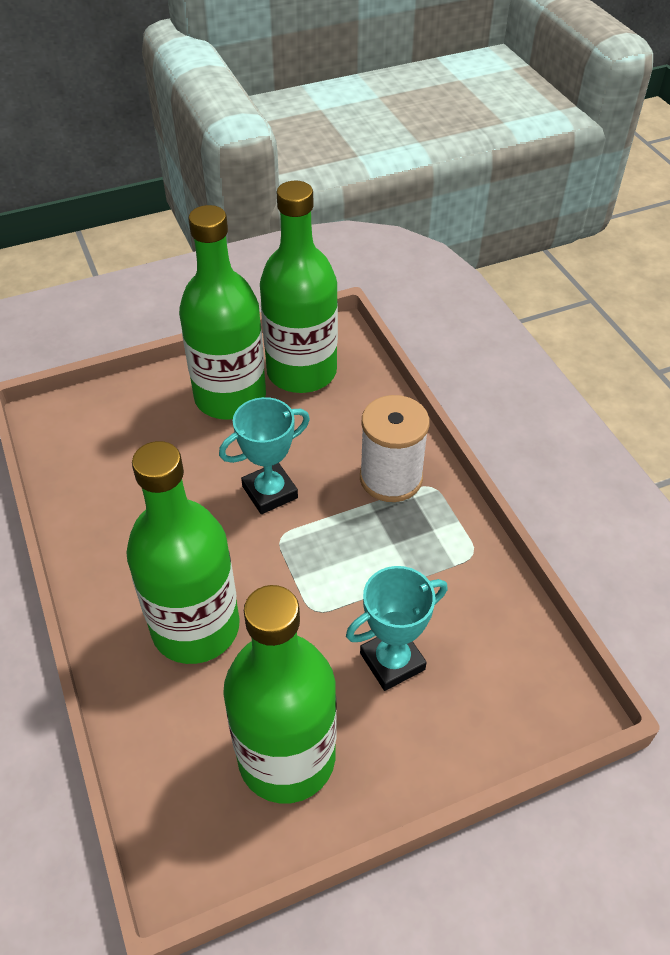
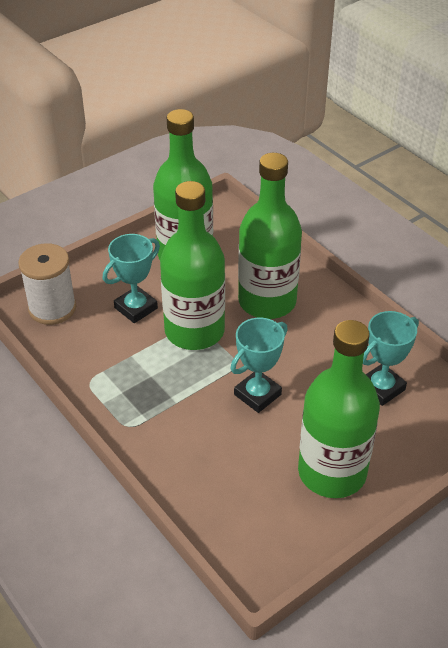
camera: 165 degrees right, 5 degrees down
green bottle [260,181,338,393] -> green bottle moved to [160,181,225,350]
white spool [360,395,430,502] -> white spool moved to [18,243,76,325]
none -> turquoise trophy [363,311,419,406]

